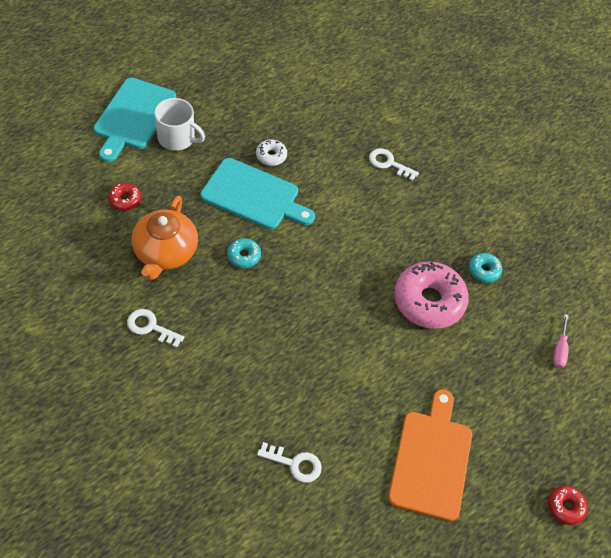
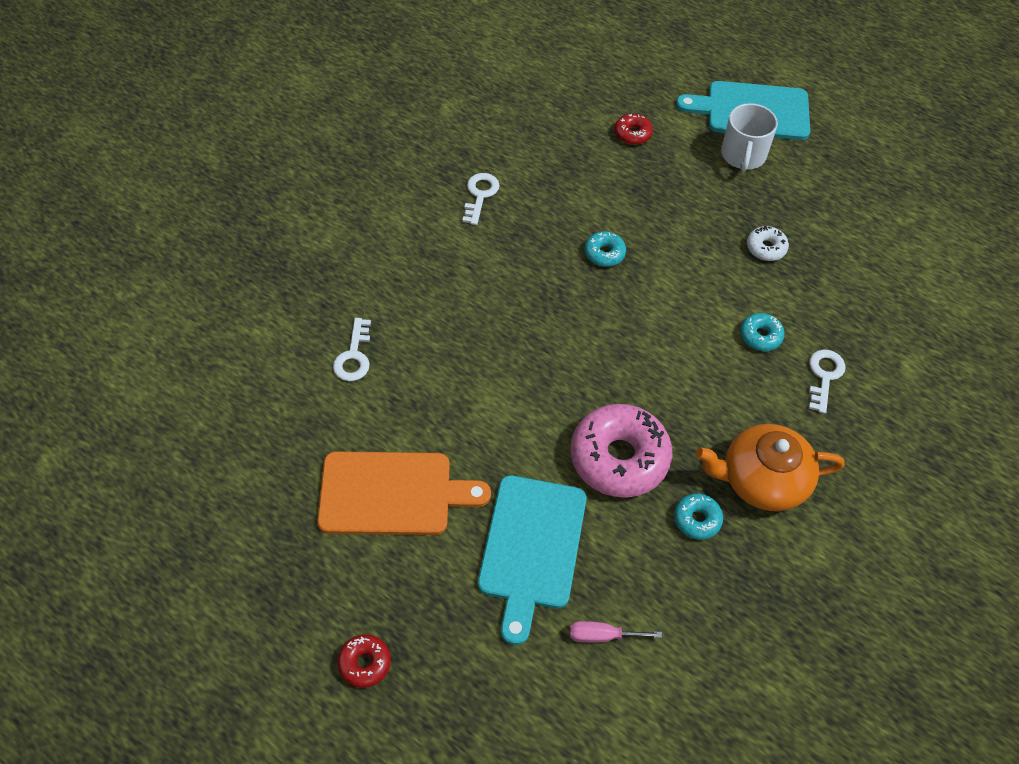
camera: 80 degrees right, 0 degrees up
orange teapot [132,195,198,280] -> orange teapot moved to [696,424,845,511]
turquoise cutting board [200,158,315,230] -> turquoise cutting board moved to [478,475,587,645]
none -> turquoise donut [740,313,785,351]

